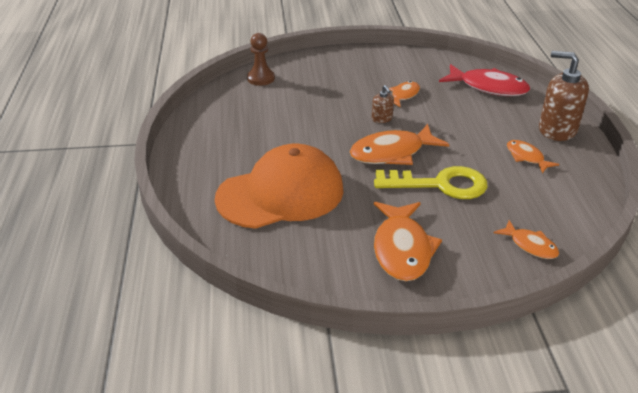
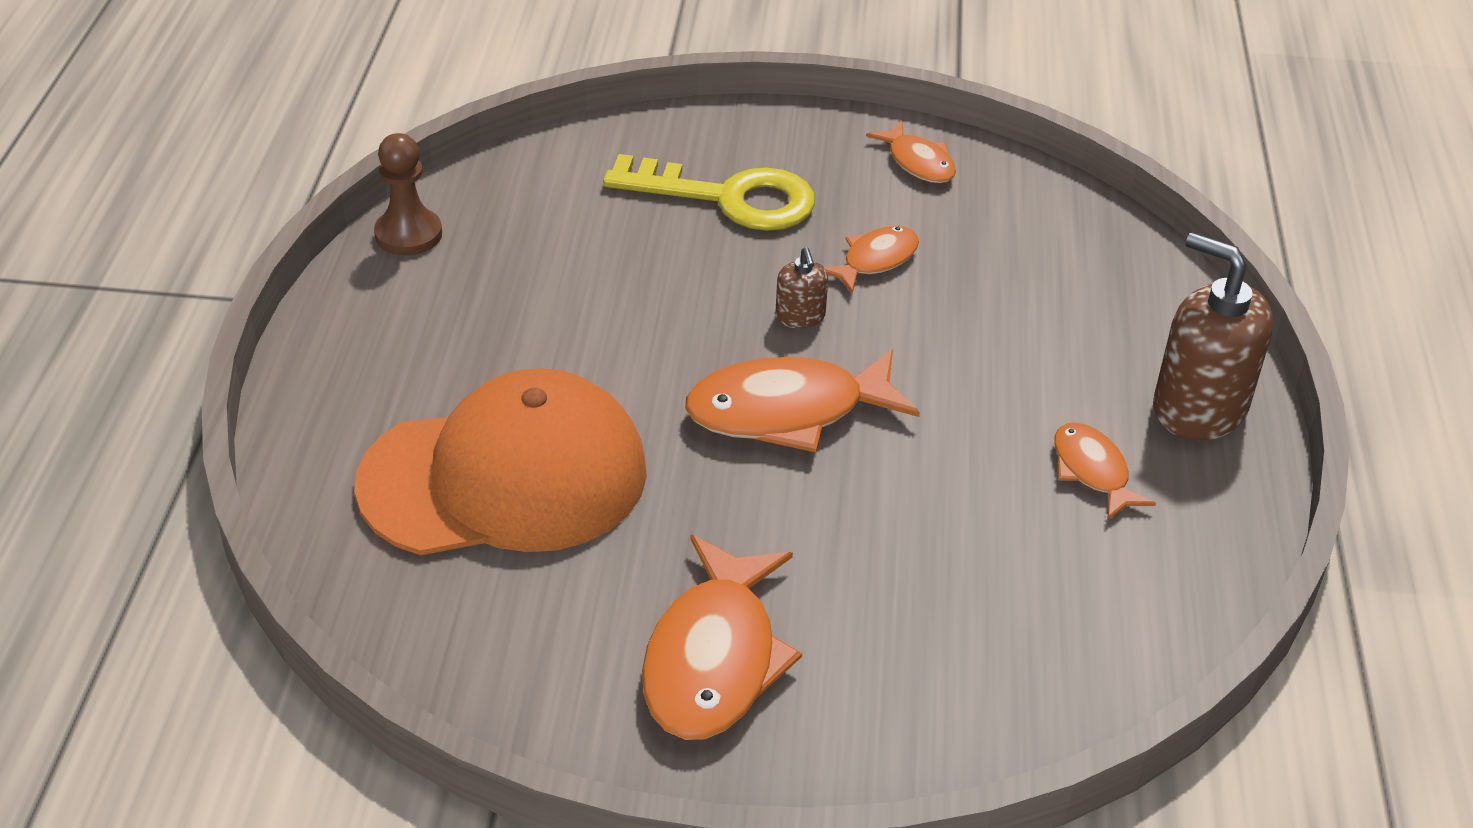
camera: 10 degrees right, 5 degrees up
brown pawn [247,33,275,86] -> brown pawn moved to [374,133,442,256]
yellow key [374,166,488,199] -> yellow key moved to [603,154,815,231]
red fish [439,64,530,96] -> none
orange fish [494,220,559,259] -> orange fish moved to [866,121,956,183]

